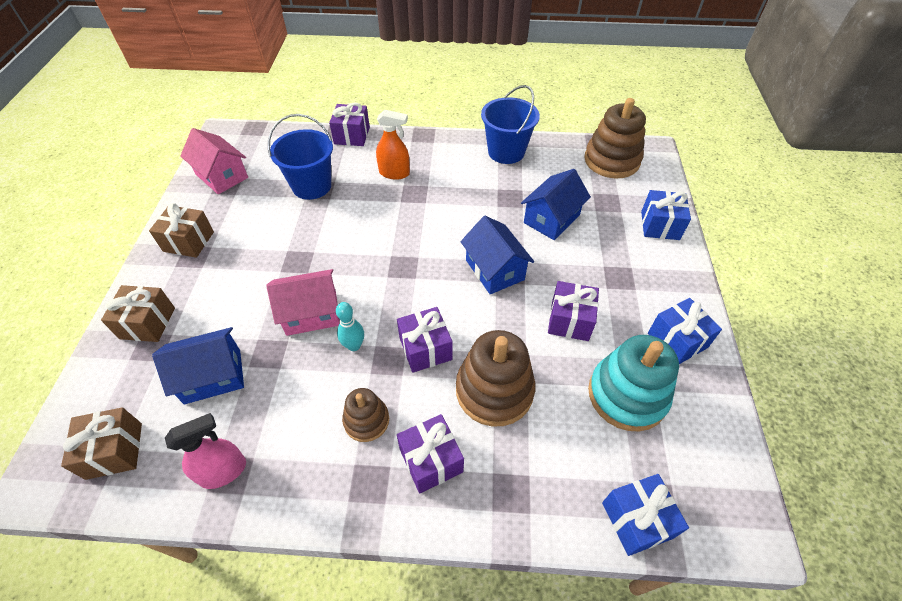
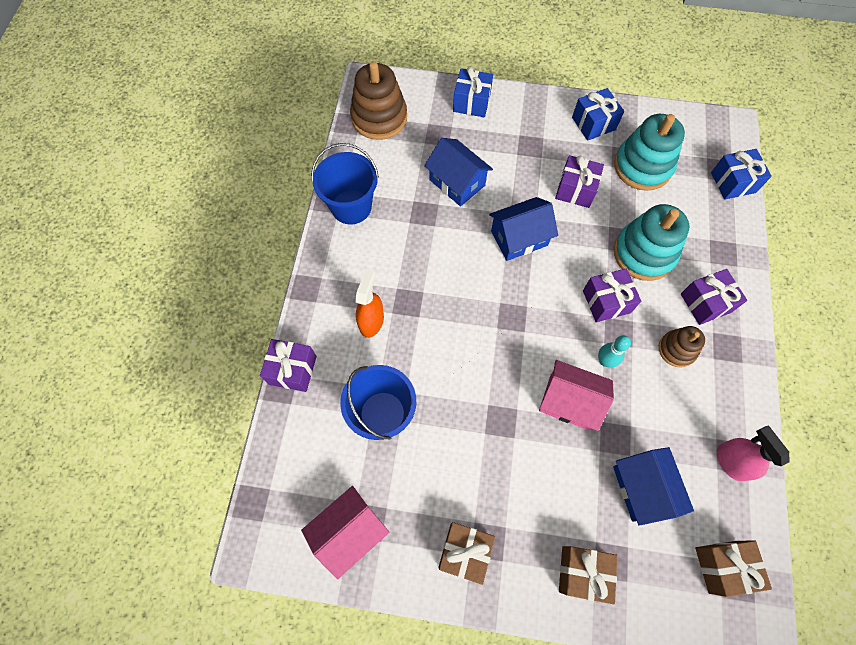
camera: 85 degrees left, 15 degrees up
pink house [266,269,340,336] -> pink house turned 60 degrees counterclockwise [539,360,614,431]
brown stacking toy [456,330,536,426] -> turquoise stacking toy [614,204,689,281]

